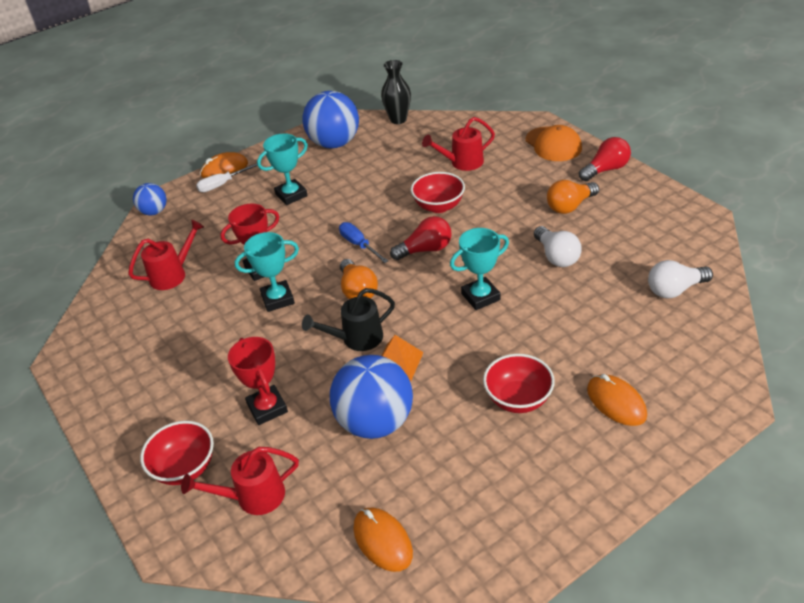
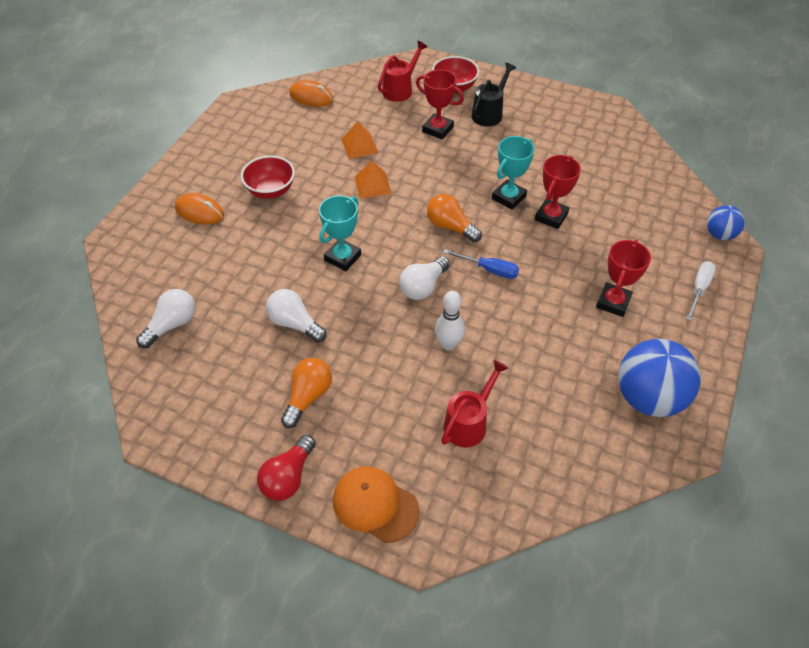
camera: 145 degrees right, 10 degrees up
red watering can [128,220,204,290] -> none
orange mouse [200,152,248,178] -> none
turquoise trophy [257,133,308,205] -> red trophy [596,240,651,317]
black watering can [302,288,395,351] -> black watering can moved to [472,63,516,127]
blue ball [330,355,413,439] -> orange pyramid [341,121,378,159]
black vase [381,60,411,124] -> none
red light bulb [390,216,452,260] -> white light bulb [399,256,450,300]
red bowl [411,172,465,213] -> white bowling pin [435,291,465,350]

